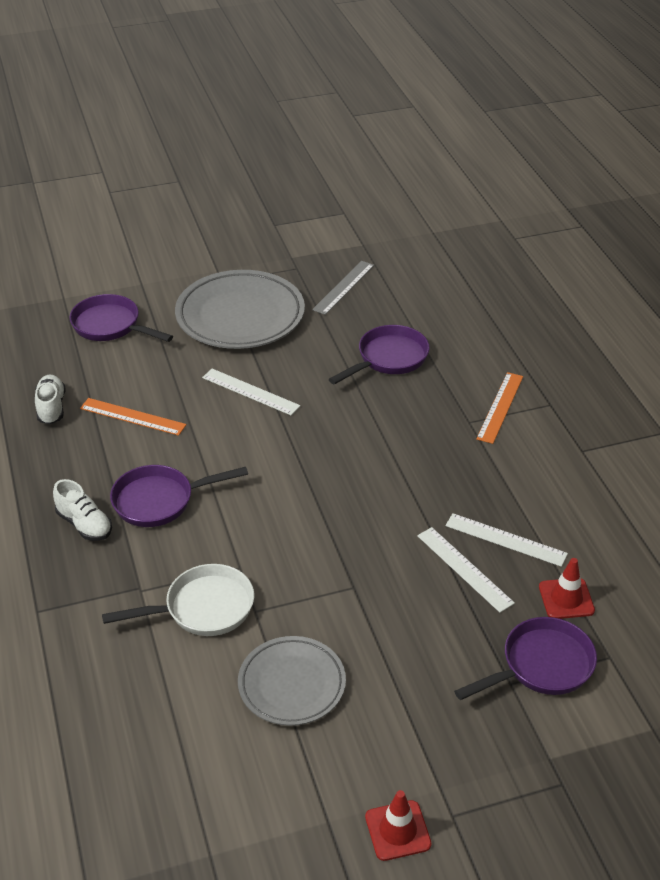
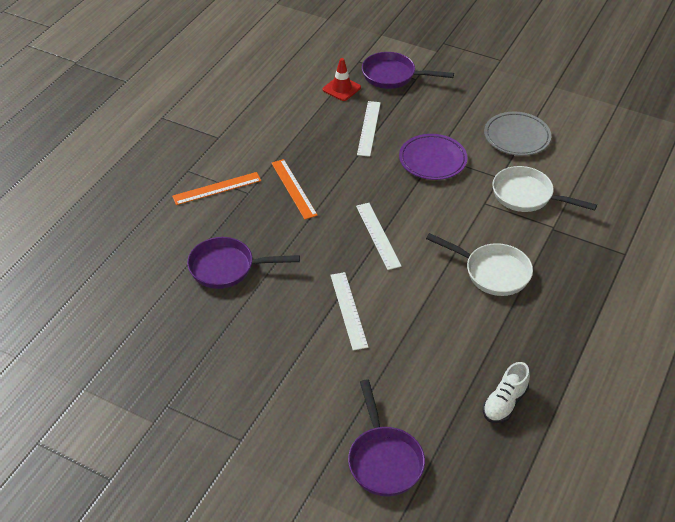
camera: 135 degrees left, 5 degrees up
white shoe [53,479,112,541] -> none
orange ruler [80,398,186,436] -> orange ruler moved to [271,159,318,219]
purple pan [110,465,248,527] -> white pan [426,233,533,296]
grey plate [175,270,305,349] -> none
grey ruler [312,261,374,315] -> none
red traffic cone [365,790,431,861] -> none
white ruler [445,513,568,567] -> white ruler moved to [356,203,402,270]
none -> purple plate [399,134,467,180]

